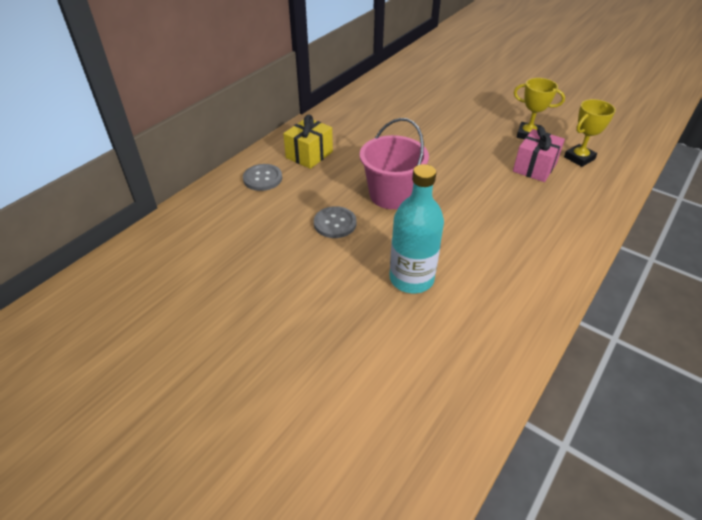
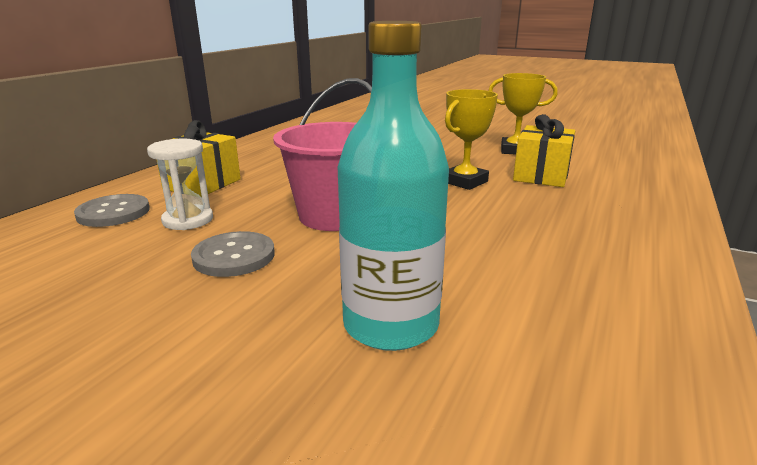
camera: 10 degrees left, 20 degrees down
pink gift [513,126,565,182] -> yellow gift [513,114,575,187]
yellow trophy [564,99,616,167] -> yellow trophy moved to [445,89,498,190]
none -> white hourglass [147,139,213,230]

